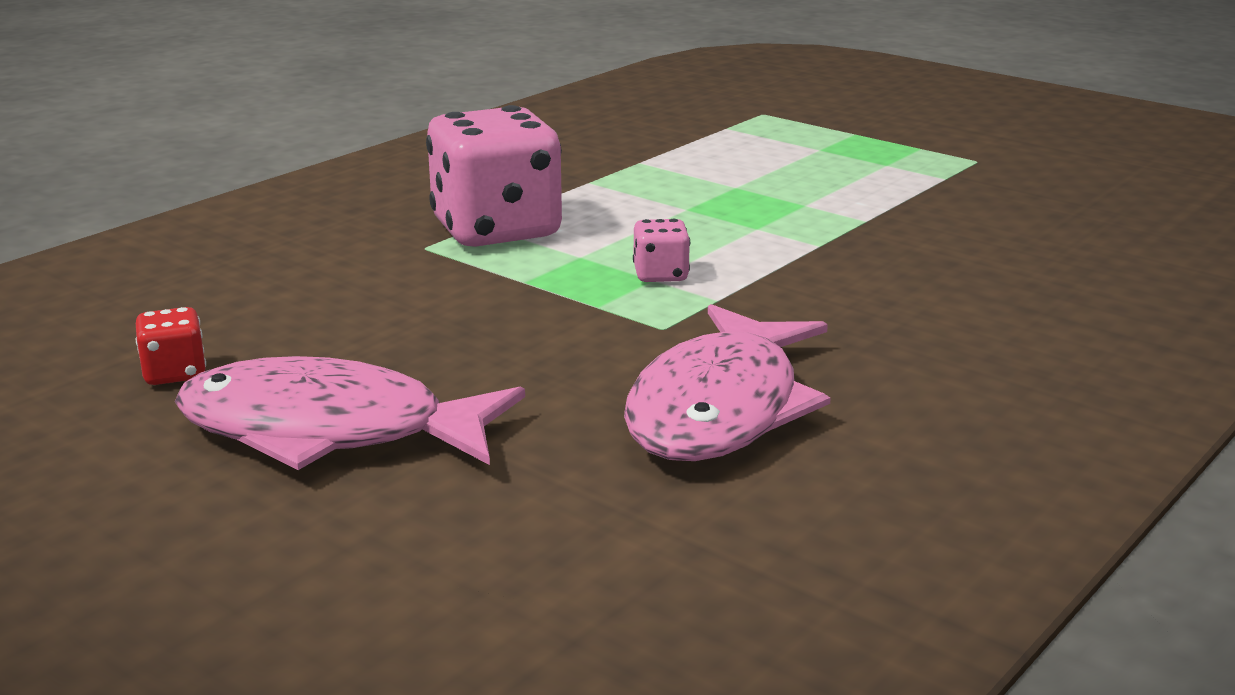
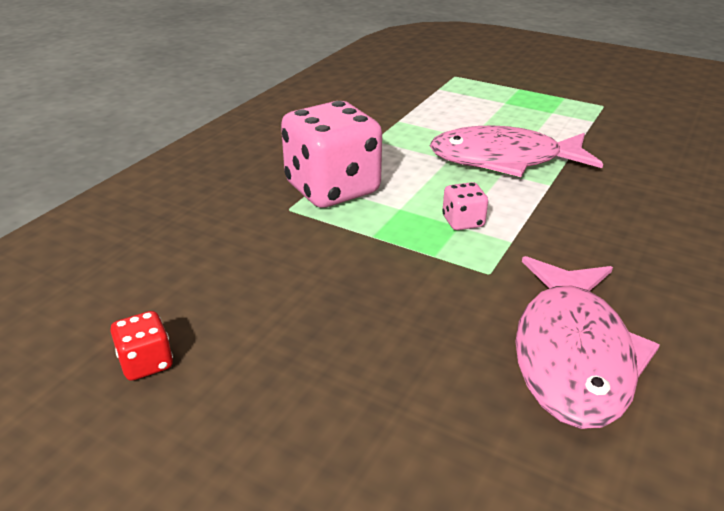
camera: 10 degrees left, 10 degrees up
pink fish [175,356,525,470] -> pink fish moved to [430,125,603,177]

